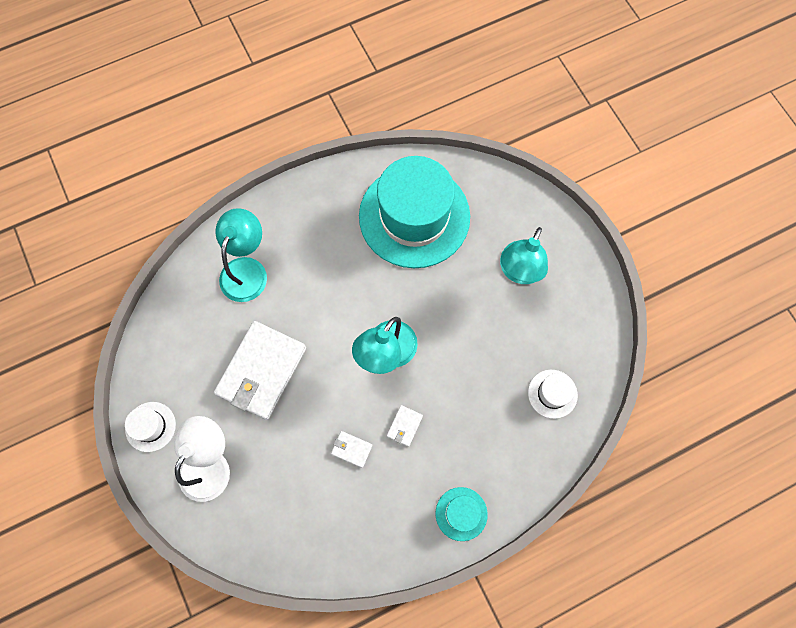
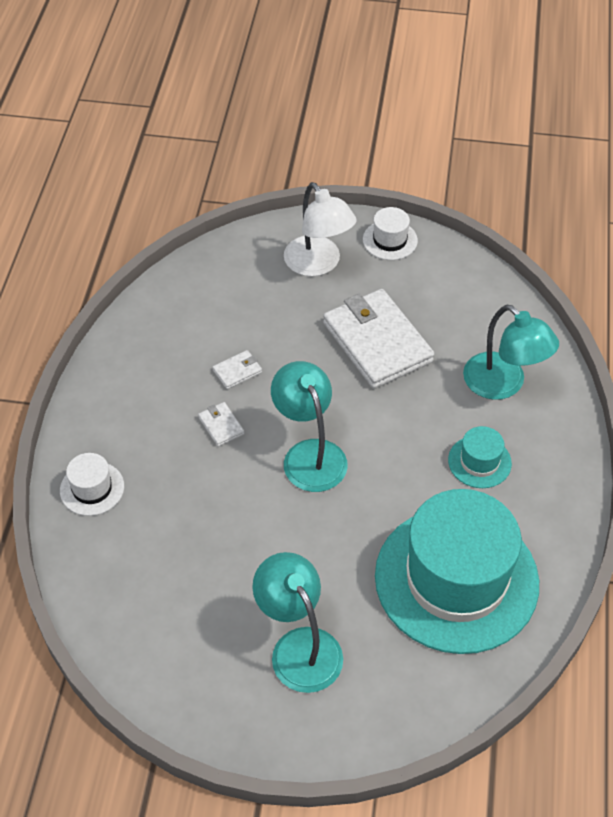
camera: 125 degrees right, 20 degrees down
turquoise hat [435,487,488,541] -> turquoise hat moved to [448,426,512,488]
white hat [528,370,578,419] -> white hat moved to [60,453,124,516]

